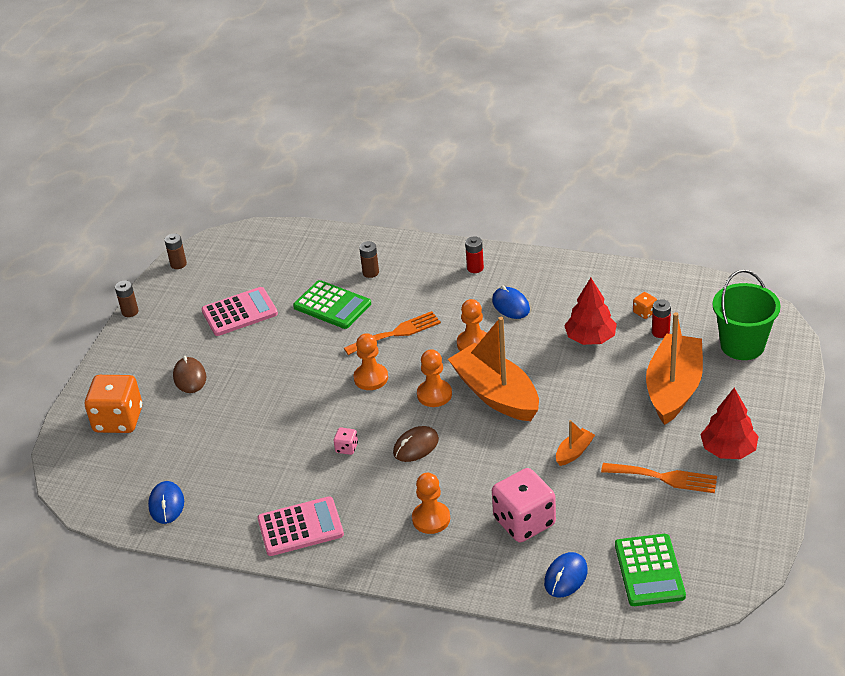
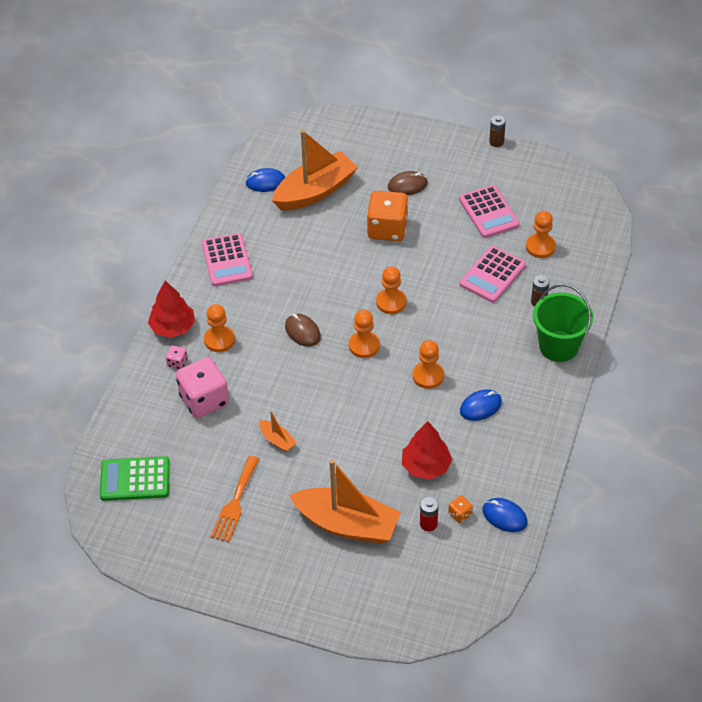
camera: 90 degrees right, 10 degrees up
orange dice [85,375,142,433] -> orange dice moved to [367,191,408,241]
brown battery [164,233,187,269] -> none
green calculator [293,280,371,329] -> pink calculator [460,246,526,303]
pink dice [334,427,358,455] -> pink dice moved to [166,345,188,369]
orange fork [344,311,441,355] -> none
orange boat [448,317,539,421] -> orange boat moved to [272,130,358,210]
red battery [465,236,484,273] -> none
blue mouse [544,552,588,598] -> blue mouse moved to [483,498,527,532]
red tree [700,388,759,459] -> red tree moved to [148,281,195,338]
green bucket [712,270,781,360] -> green bucket moved to [533,284,593,362]
none -> orange pawn [526,211,556,258]

